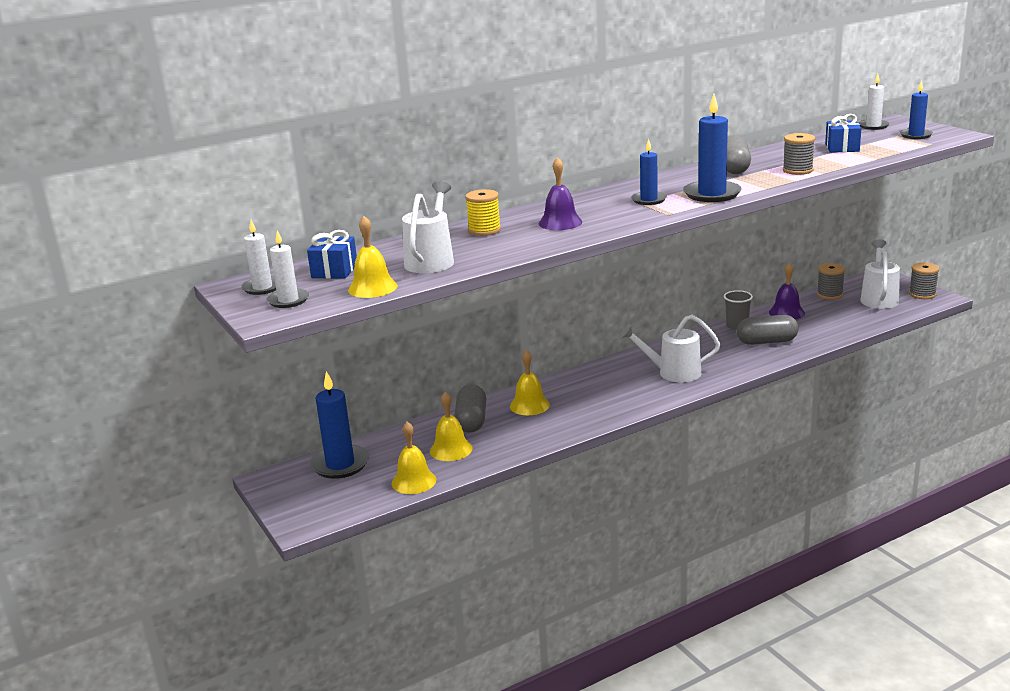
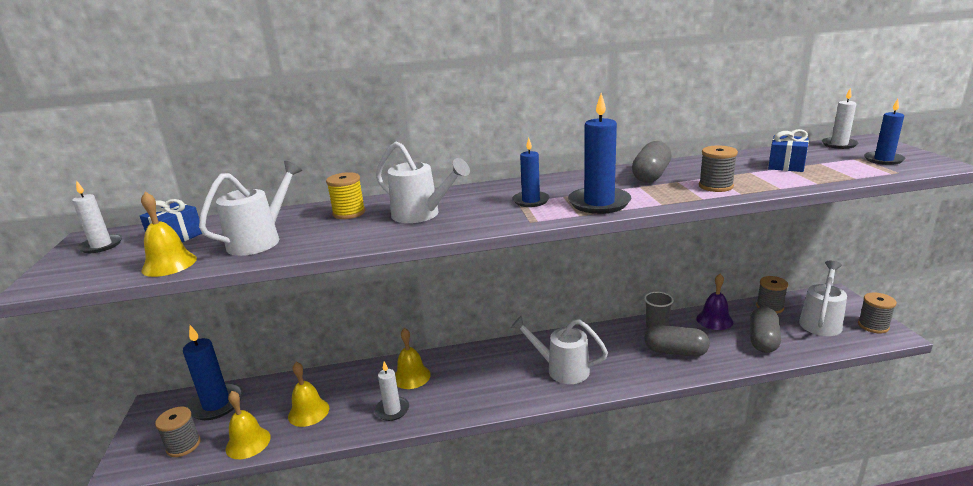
camera: 20 degrees right, 0 degrees up
white candle [267,230,309,308] -> white candle moved to [375,361,409,421]
grey capsule [454,384,486,433] -> grey capsule moved to [750,307,781,353]
purple bell [539,157,582,230] -> white watering can [376,141,470,223]
none -> grey spool [155,407,201,457]

